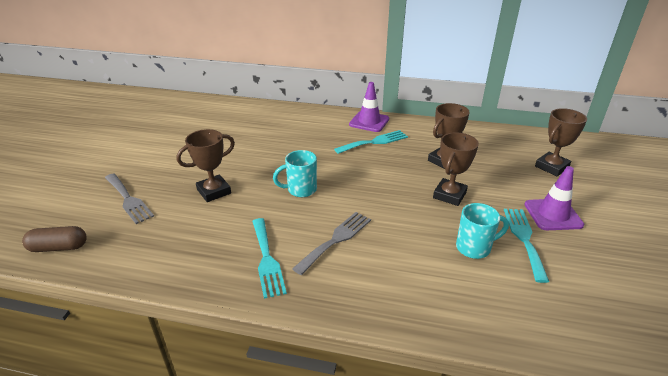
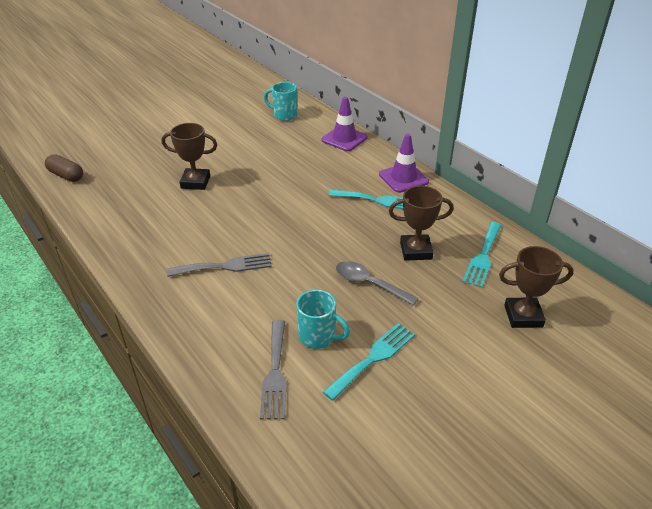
camera: 40 degrees right, 5 degrees up
grey fork [105,173,154,224] -> grey fork moved to [260,320,287,420]
turquoise fork [252,218,287,299] -> turquoise fork moved to [462,222,502,288]
turquoise mug [273,150,317,197] -> turquoise mug moved to [264,82,297,121]
brown trophy [433,132,479,206] -> grey spoon [336,261,418,305]
purple traffic cone [524,166,584,230] -> purple traffic cone moved to [321,96,367,151]

